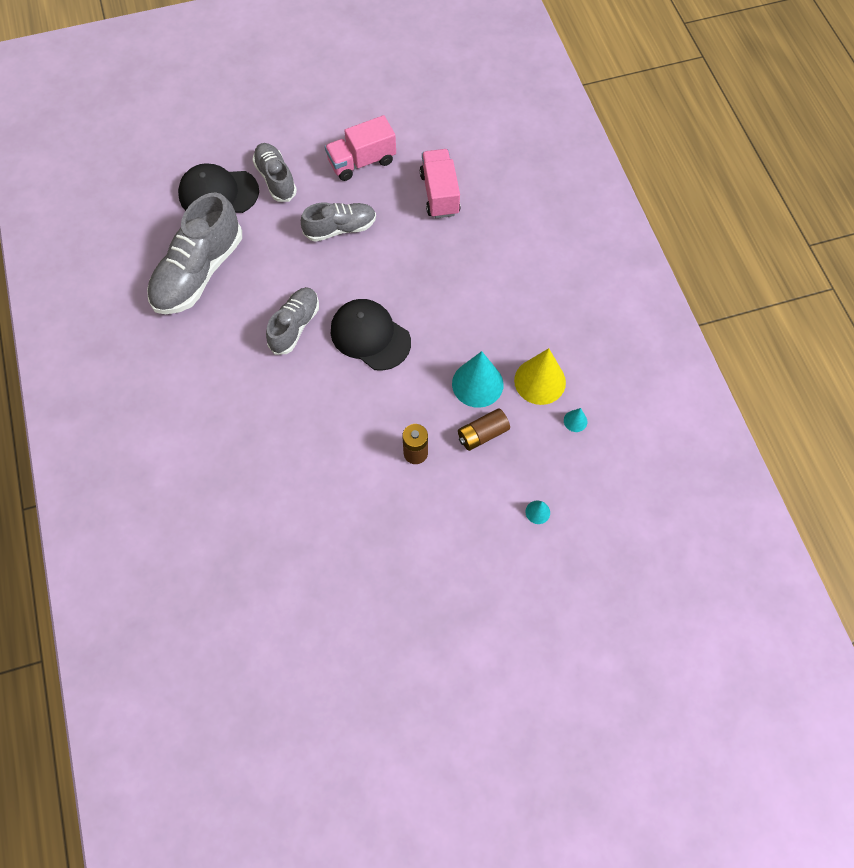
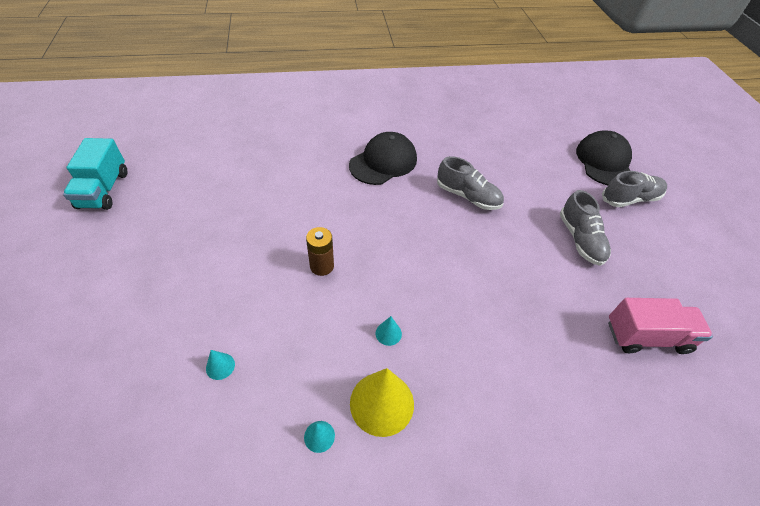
camera: 95 degrees right, 15 degrees down
grey shoe [147,192,242,314] -> none
pink truck [325,115,396,181] -> none
black cap [331,299,411,371] -> black cap moved to [349,132,417,185]
turquoise cone [452,351,504,408] -> turquoise cone [376,316,402,346], size x0.45
brown battery [458,408,510,451] -> none
none -> turquoise truck [63,138,127,210]

